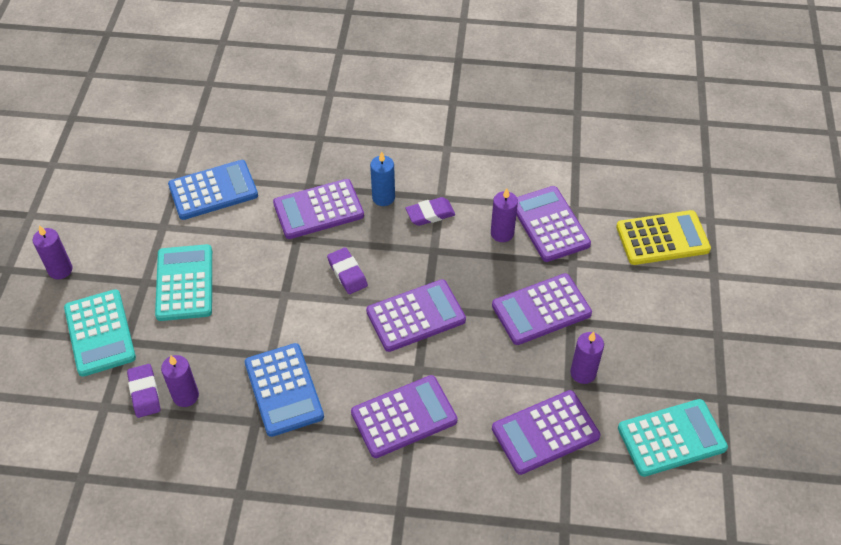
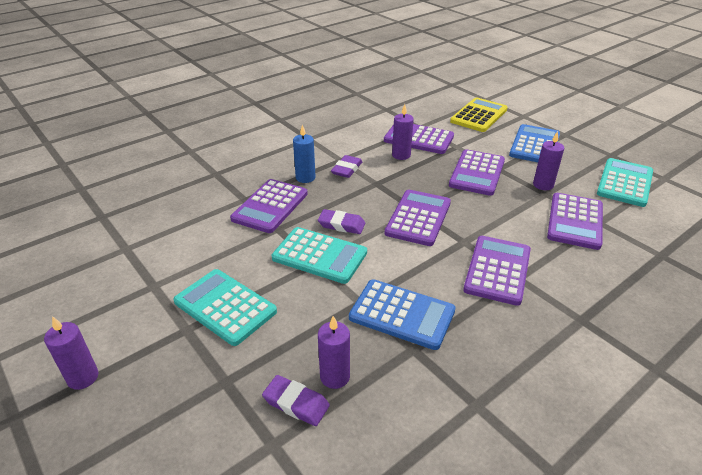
camera: 45 degrees left, 15 degrees down
turquoise calculator [64,289,136,377] -> turquoise calculator moved to [272,227,367,284]
blue calculator [168,160,258,220] -> blue calculator moved to [509,124,560,162]

